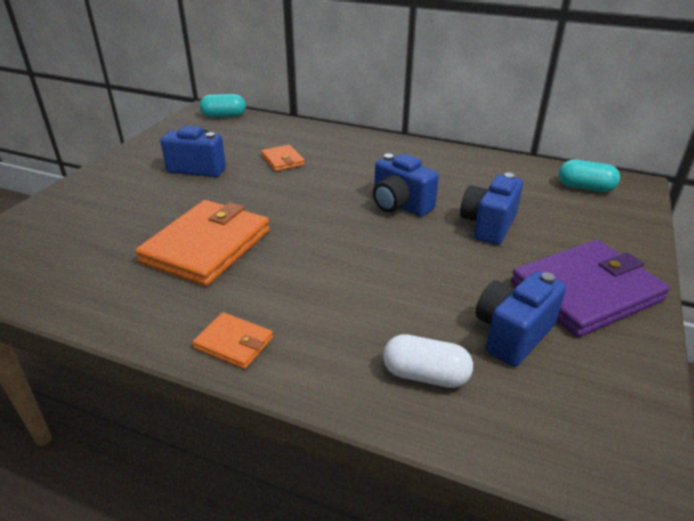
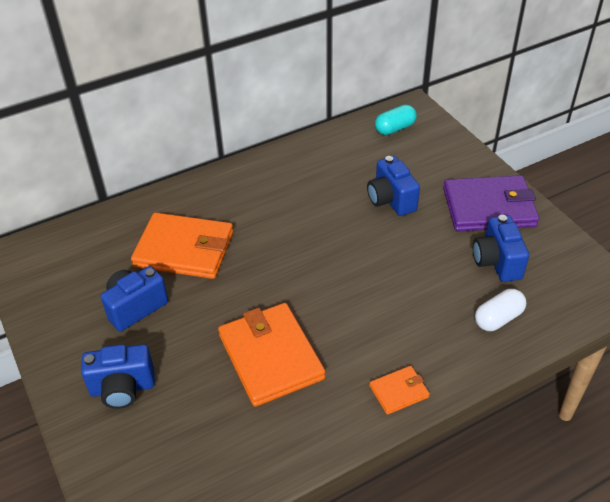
camera: 50 degrees left, 10 degrees up
turquoise capsule [200,94,246,117] -> none
orange wallet [261,145,305,171] -> orange wallet [131,213,233,279], size x2.09
blue camera [373,154,439,217] -> blue camera moved to [81,344,155,409]
purple wallet [511,240,670,337] -> purple wallet turned 75 degrees clockwise [443,175,539,231]

